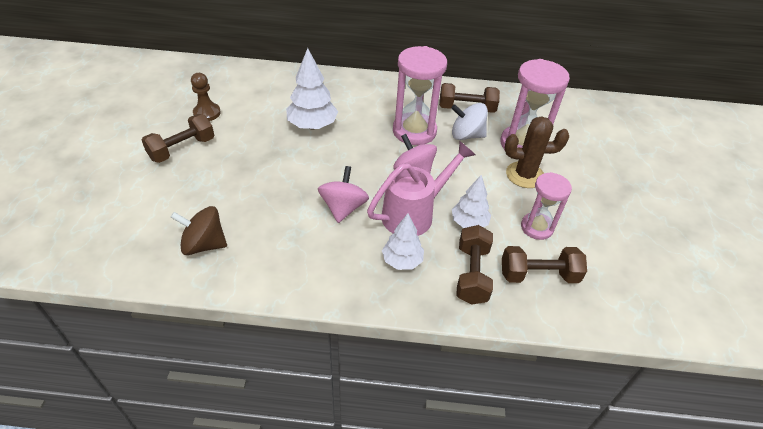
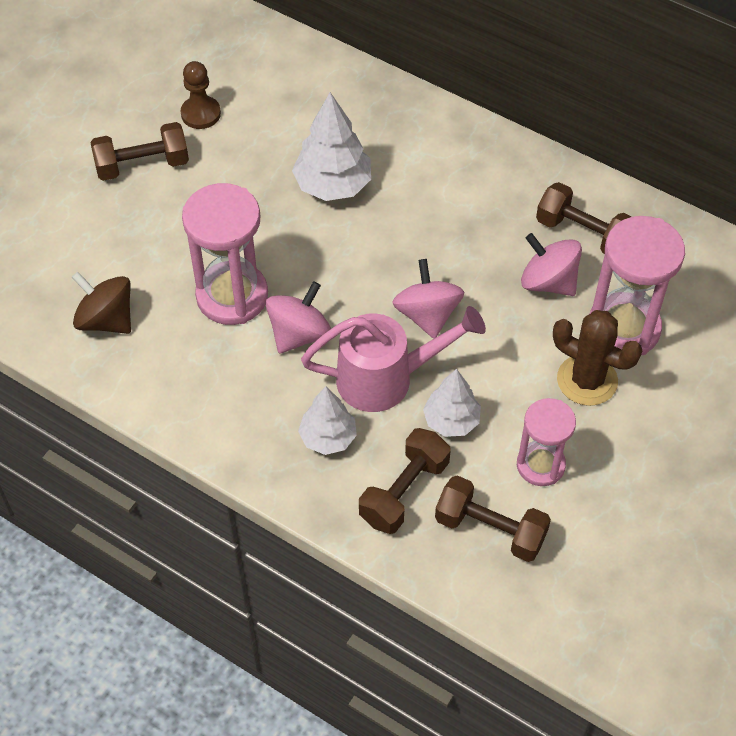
camera: 30 degrees right, 10 degrees up
pink hourglass [393,46,447,145] -> pink hourglass moved to [182,183,268,325]
white spinning top [451,103,488,140] -> pink spinning top [521,233,582,296]

